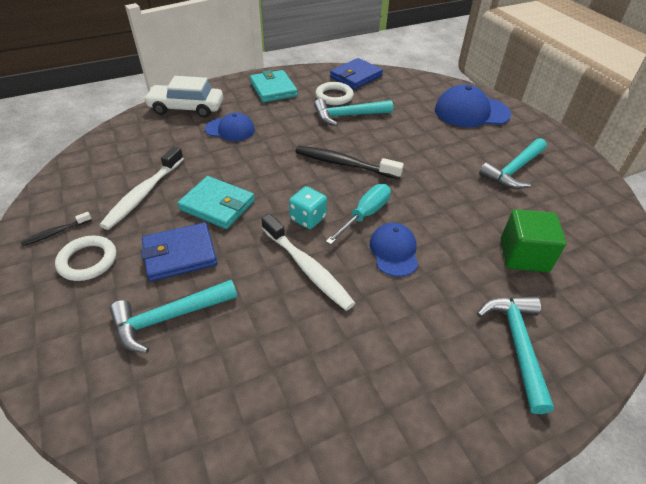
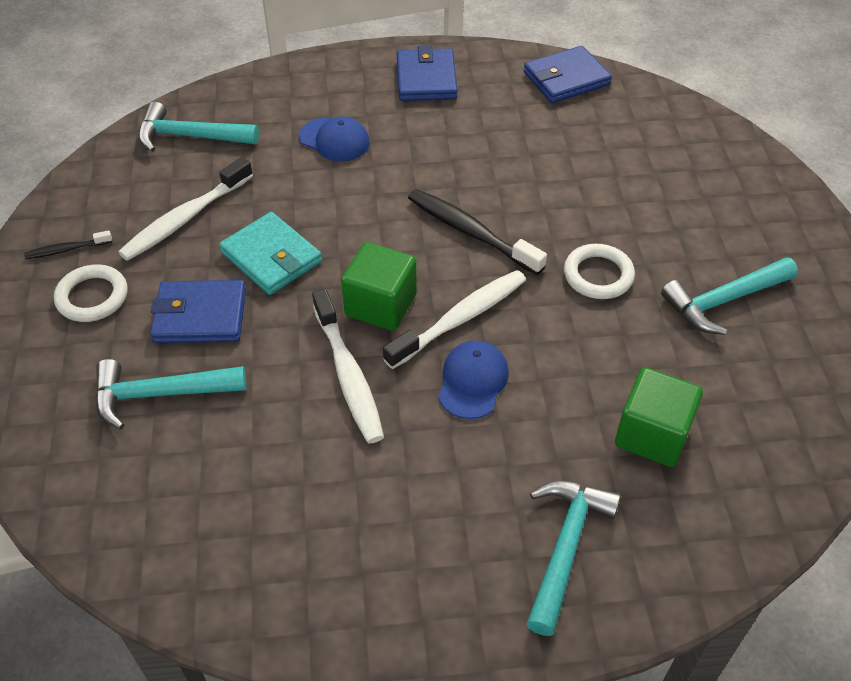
camera: 20 degrees right, 5 degrees up
white car [144,76,223,118] -> none
turquoise wallet [250,70,298,102] -> blue wallet [397,46,458,101]
turquoise dice [289,186,327,229] -> green cube [341,242,417,331]
turquoise hammer [314,99,393,126] -> turquoise hammer moved to [138,101,259,152]
white ring [315,82,354,105] -> white ring moved to [564,244,635,299]
turquoise screwdriver [326,184,391,245] -> white toothbrush [383,270,526,369]
blue cap [435,85,511,127] -> none

